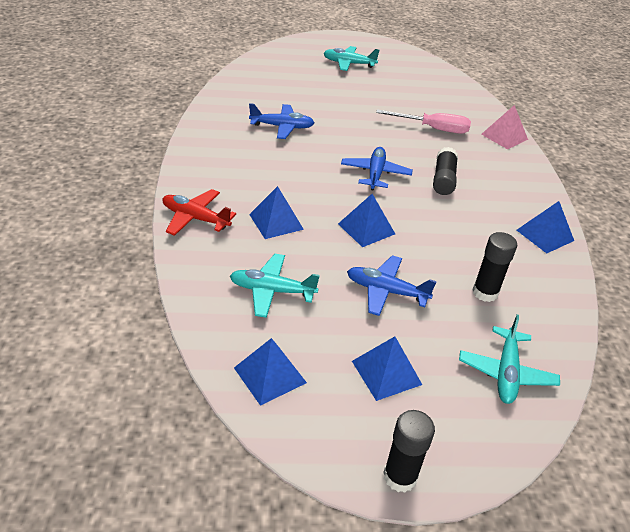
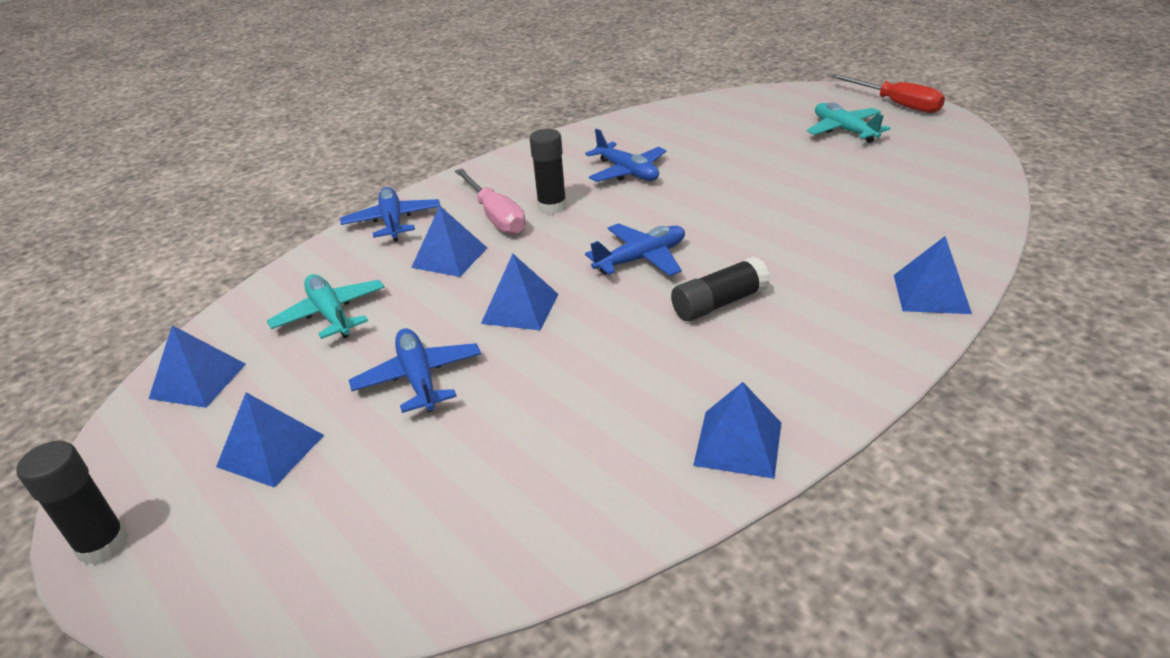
camera: 55 degrees right, 5 degrees down
red plane [162,189,236,236] -> blue plane [340,187,441,242]
pink screwdriver [376,109,471,134] -> pink screwdriver moved to [455,169,526,234]
turquoise plane [459,314,560,404] -> none
black glue stick [472,232,517,302] -> black glue stick moved to [530,129,567,214]
pink pyramid [481,105,528,149] -> blue pyramid [894,236,972,314]
none -> red screwdriver [830,74,945,113]

